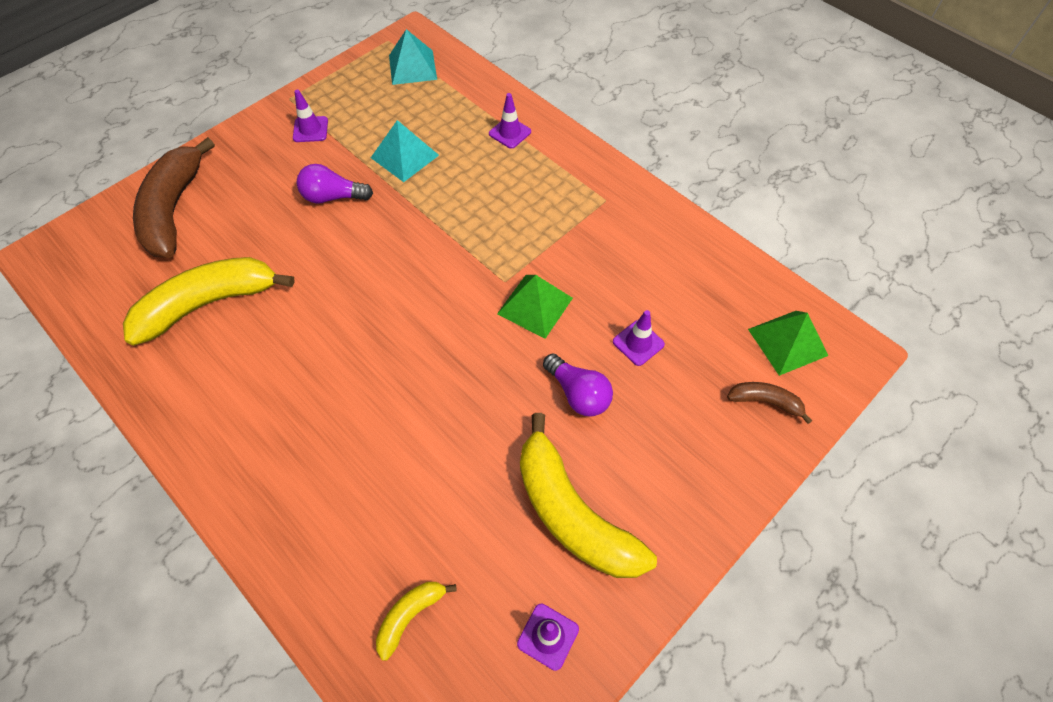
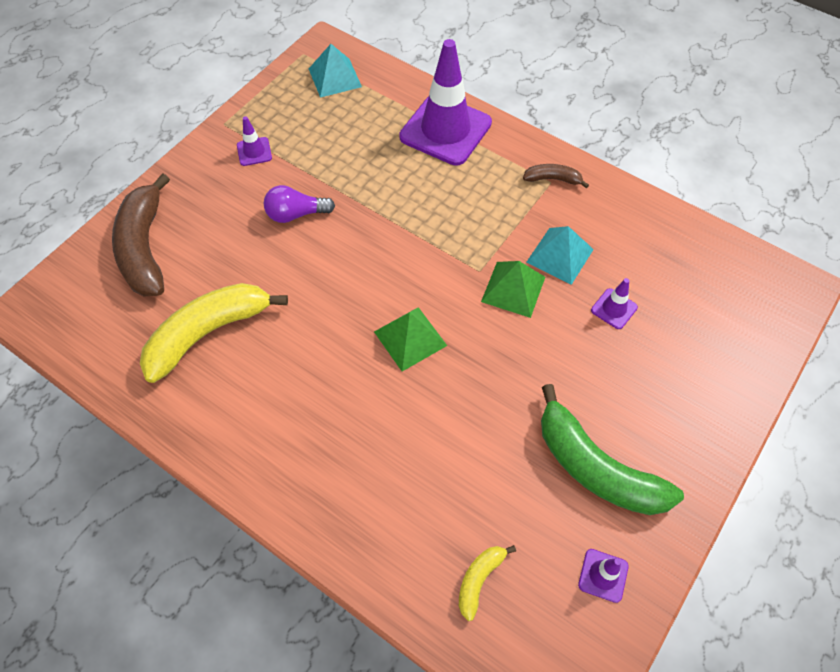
camera: 10 degrees left, 0 degrees up
turquoise pyramid [371,120,439,182] -> turquoise pyramid moved to [526,226,594,285]
purple traffic cone [489,93,531,149] -> purple traffic cone [399,39,492,166], size x2.34
yellow banana [520,413,657,578] -> green banana [541,384,684,515]
purple light bulb [543,353,613,416] -> none
brown banana [727,382,812,424] -> brown banana moved to [523,164,589,188]
green pyramid [748,311,828,376] -> green pyramid moved to [374,307,447,372]

